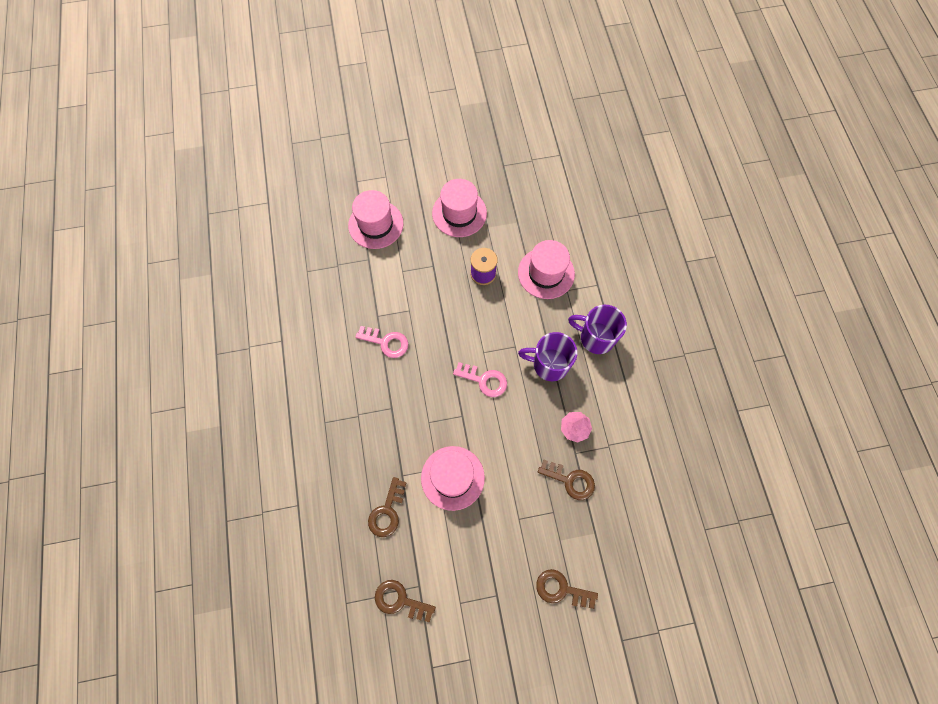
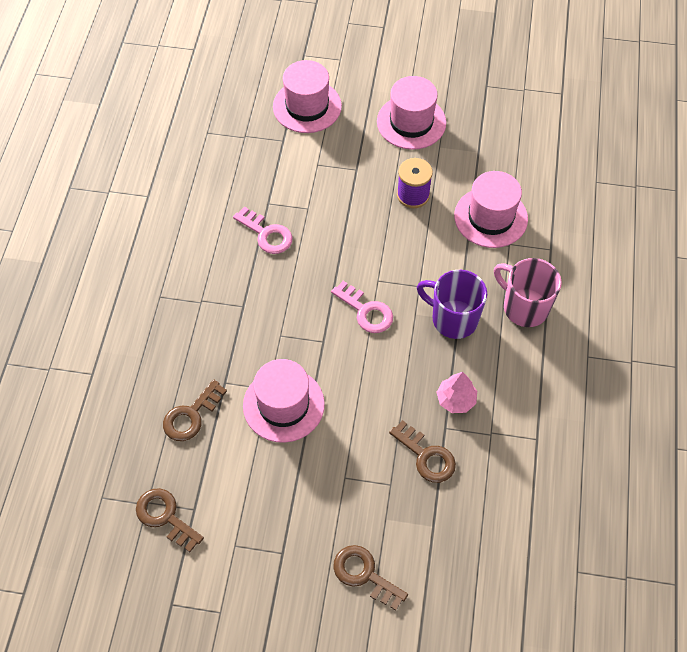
camera: 20 degrees right, 10 degrees down
purple mug [568,305,627,354] -> pink mug [494,258,562,327]

